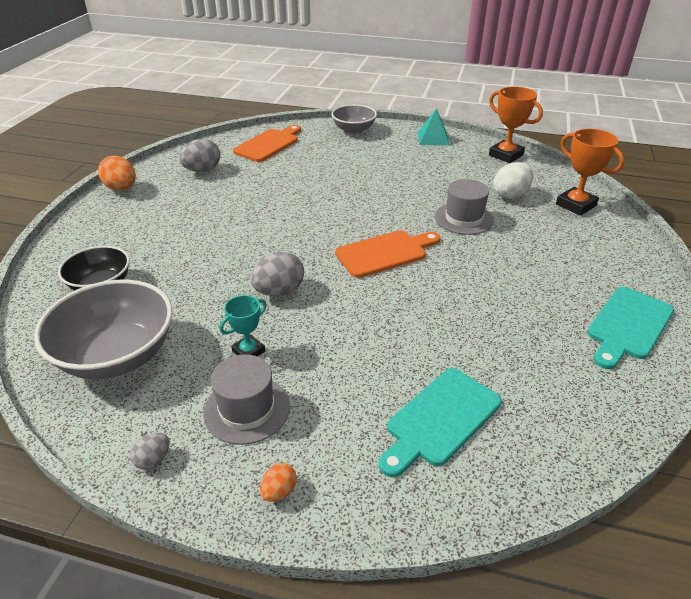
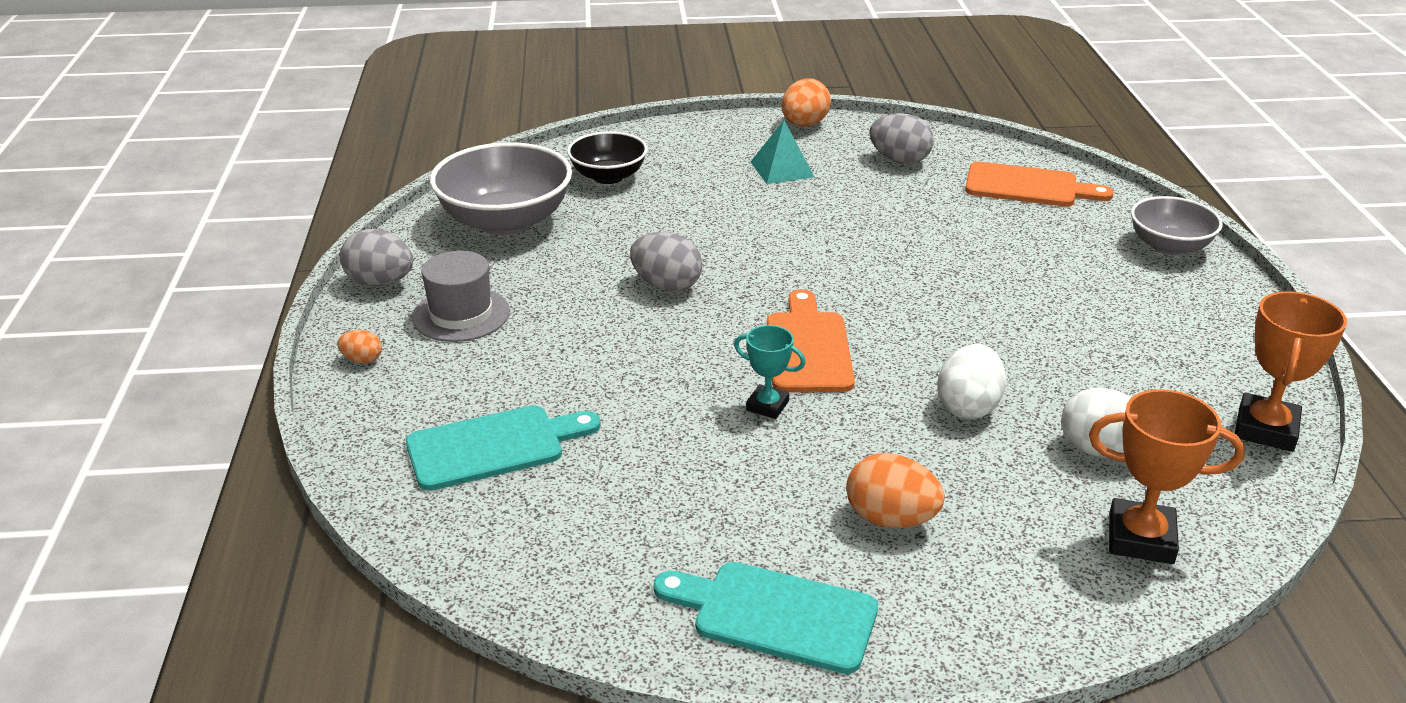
camera: 70 degrees right, 5 degrees down
grey egg [130,433,170,470] -> grey egg [340,229,413,287], size x1.87
turquoise trophy [220,295,267,357] -> turquoise trophy moved to [734,325,806,419]
orange cutting board [335,230,441,278] -> orange cutting board turned 135 degrees counterclockwise [767,289,855,393]
turquoise cutting board [379,368,502,477] -> turquoise cutting board turned 135 degrees clockwise [406,405,601,491]
turquoise pyramid [418,108,449,146] -> turquoise pyramid moved to [751,120,814,184]
grey hat [435,179,494,235] -> white egg [937,344,1006,419]
orange trophy [556,129,625,216] -> orange trophy turned 75 degrees clockwise [1089,389,1245,564]
none -> orange egg [846,453,945,528]

